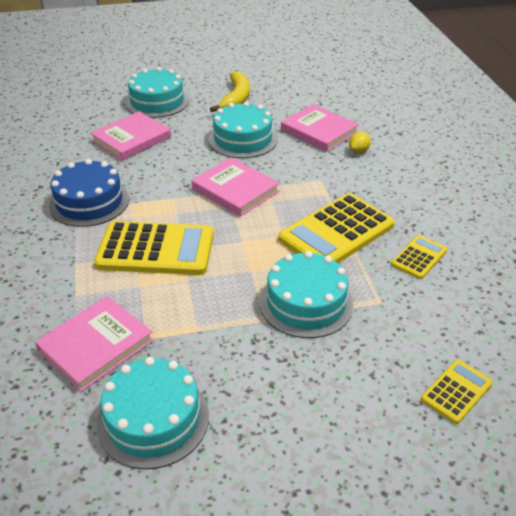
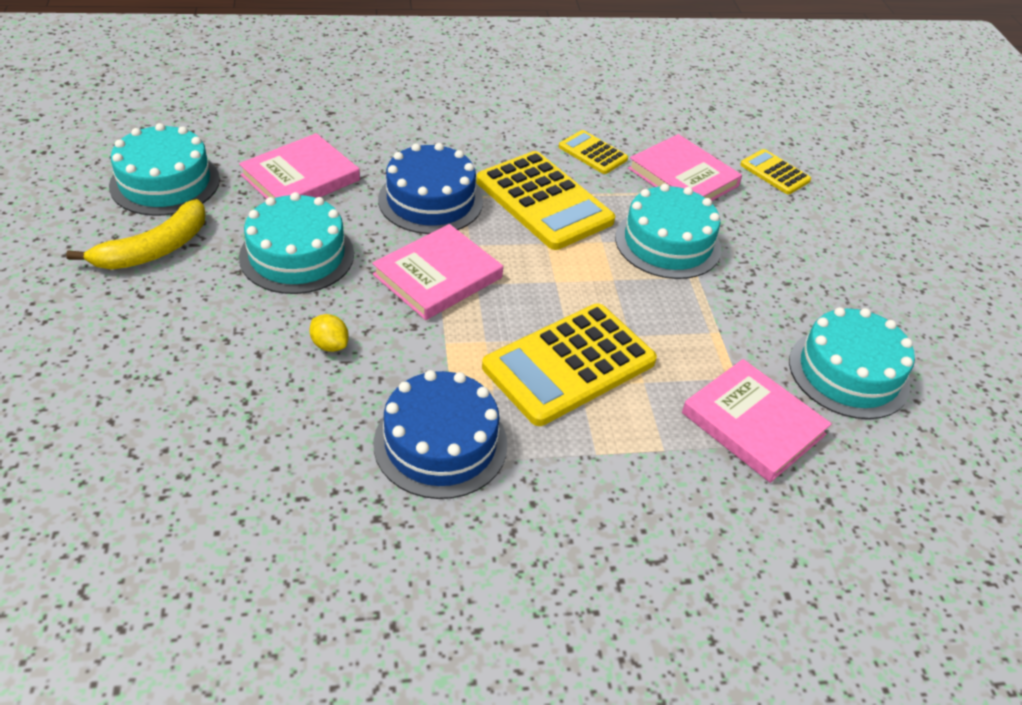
camera: 90 degrees left, 5 degrees up
pink book [90,112,171,161] -> pink book moved to [628,134,742,201]
yellow calculator [94,221,214,275] -> yellow calculator turned 135 degrees counterclockwise [482,303,657,426]
turquoise cake [125,67,189,118] -> turquoise cake moved to [109,123,220,216]
yellow banana [210,71,250,112] -> yellow banana turned 120 degrees clockwise [66,199,206,270]
yellow lemon [349,132,371,153] -> yellow lemon moved to [309,314,349,352]
none -> blue cake [378,143,483,234]

